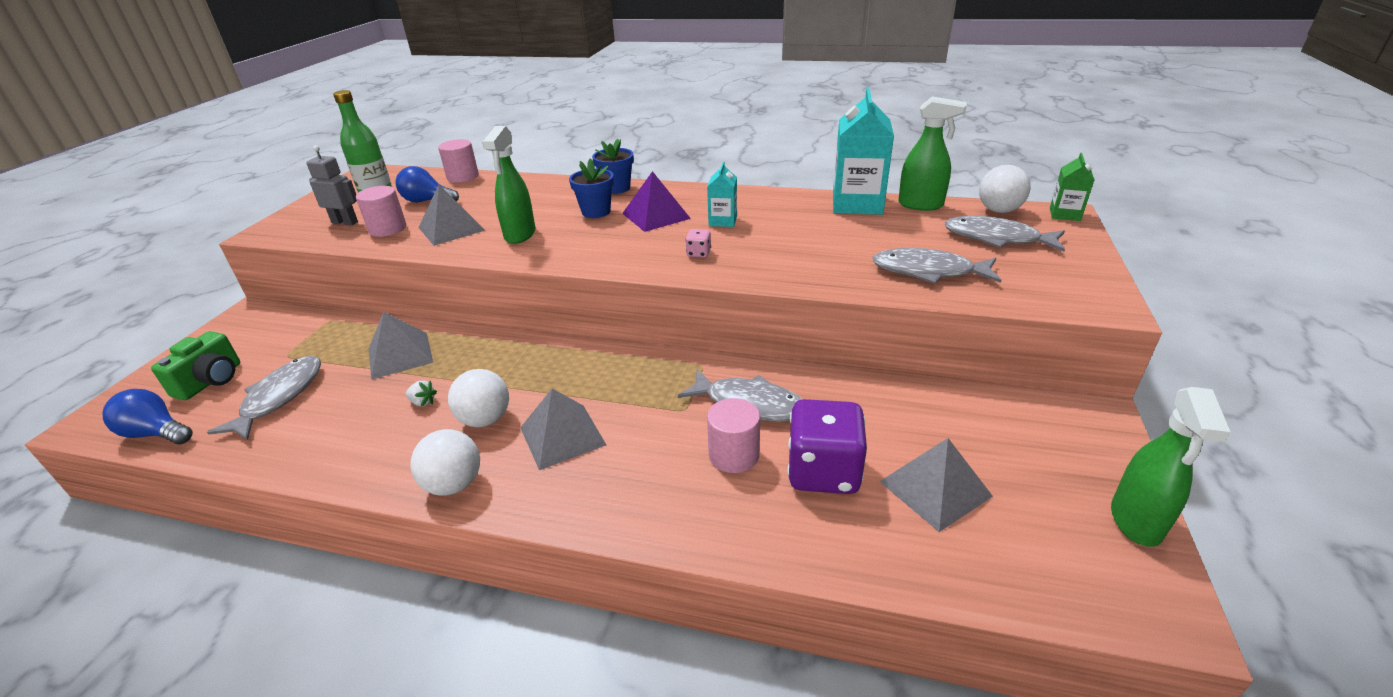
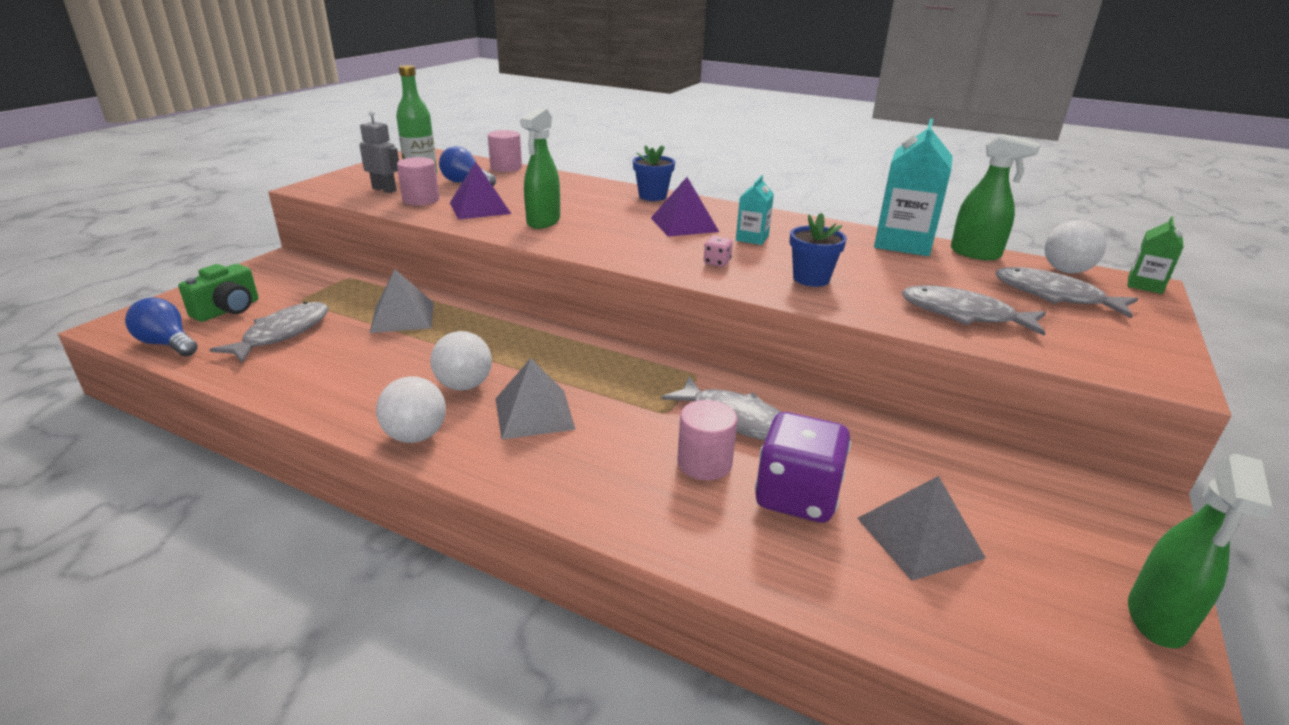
camera: 10 degrees right, 5 degrees down
white strawberry [406,380,437,407] -> none
grey pyramid [418,185,485,246] -> purple pyramid [450,161,511,219]
blue flower pot [569,158,614,218] -> blue flower pot moved to [790,213,847,287]

